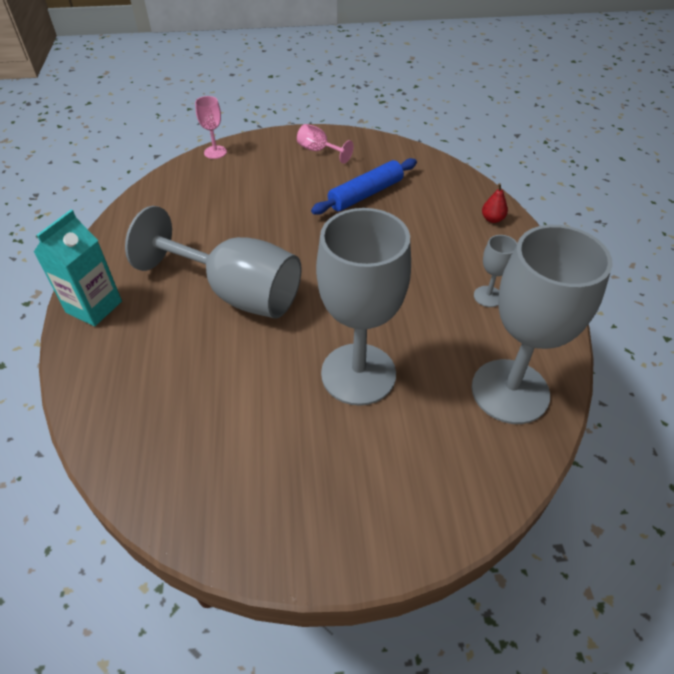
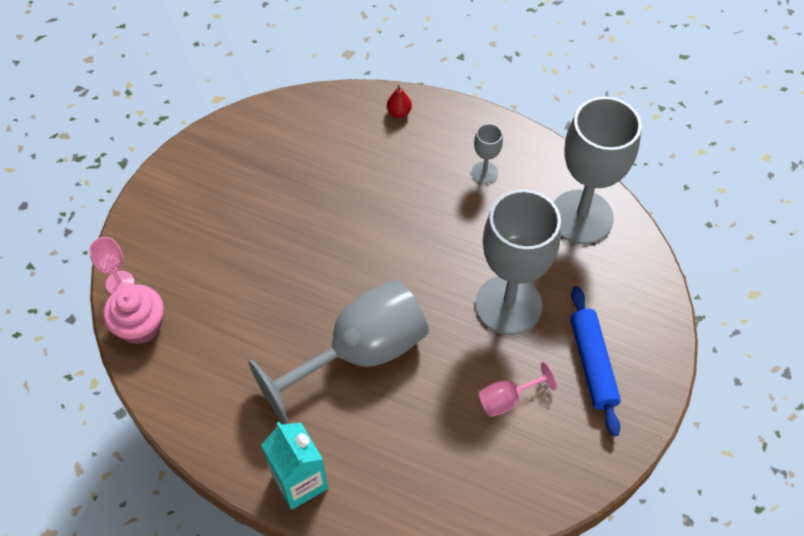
camera: 60 degrees left, 10 degrees up
pink goblet [297,124,354,164] -> pink goblet moved to [478,362,557,417]
blue rolling pin [311,158,417,215] -> blue rolling pin moved to [570,286,621,436]
none -> pink cupcake [103,284,164,344]

